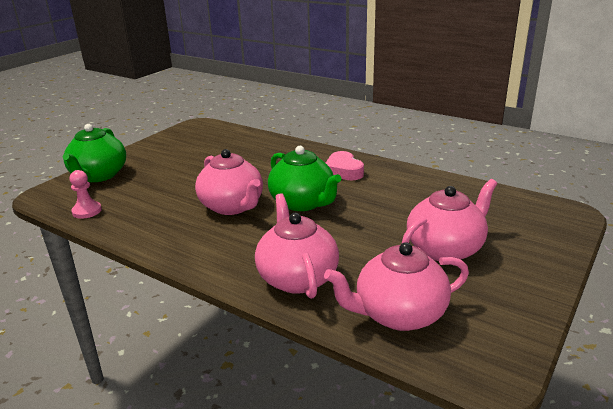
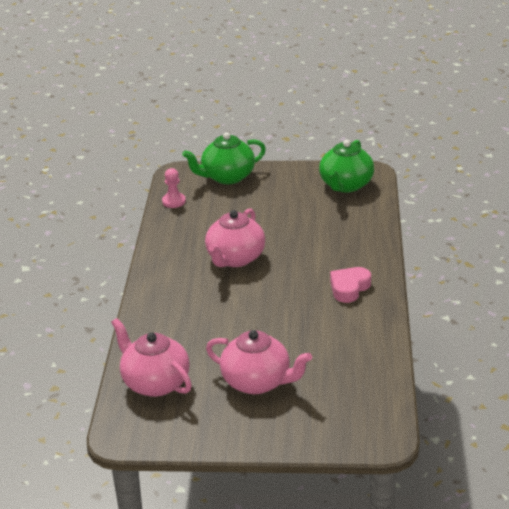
camera: 60 degrees right, 5 degrees up
pink teapot [255,194,339,299] -> none
green teapot [268,146,341,211] -> green teapot moved to [319,140,374,192]

